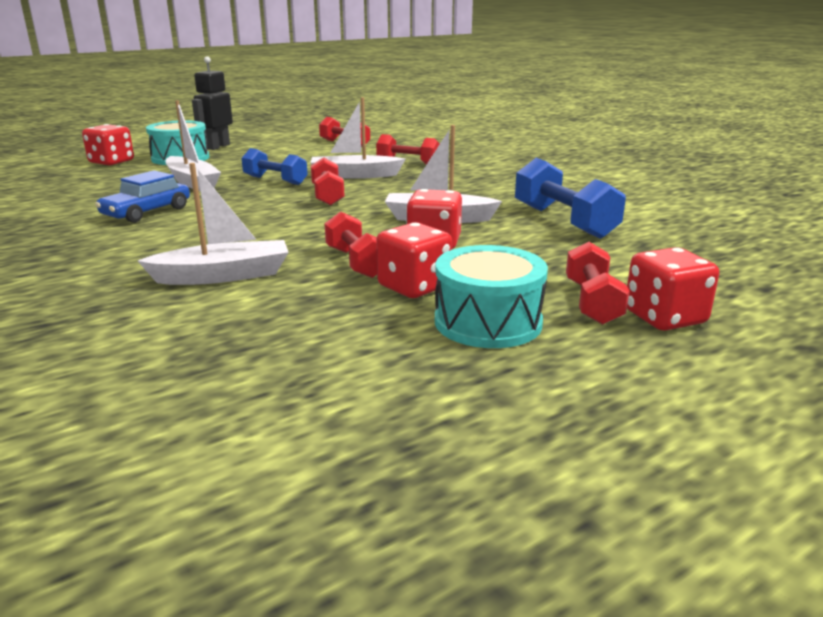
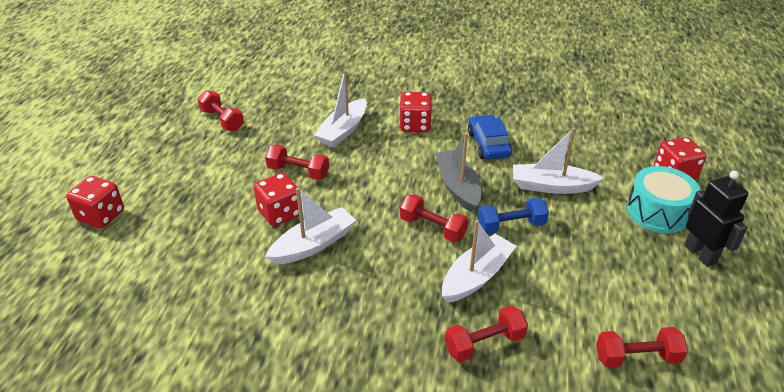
camera: 135 degrees right, 15 degrees up
red dice [376,222,452,298] -> red dice moved to [399,92,432,132]
turquoise drum [435,245,548,348] -> none
blue dumbbell [515,158,626,239] -> none
red dumbbell [566,242,629,325] -> red dumbbell moved to [198,90,244,131]
none -> grey boat [435,133,481,212]

